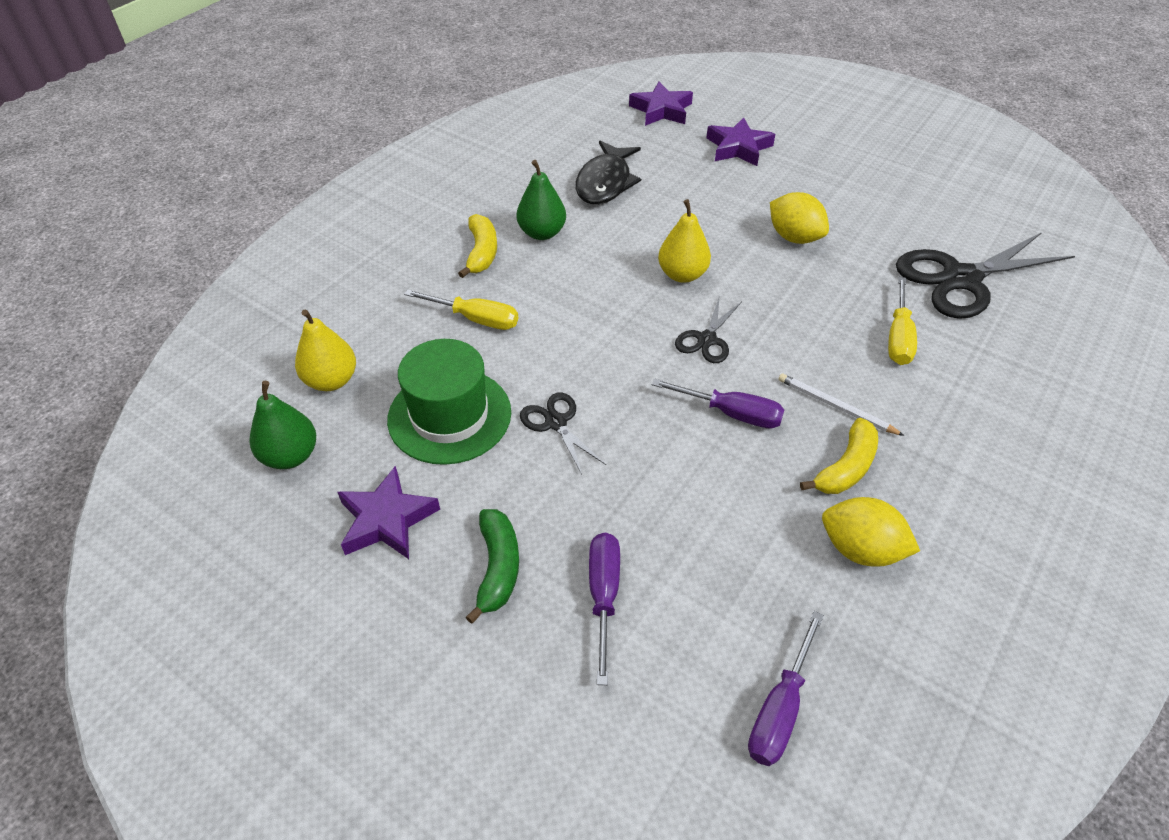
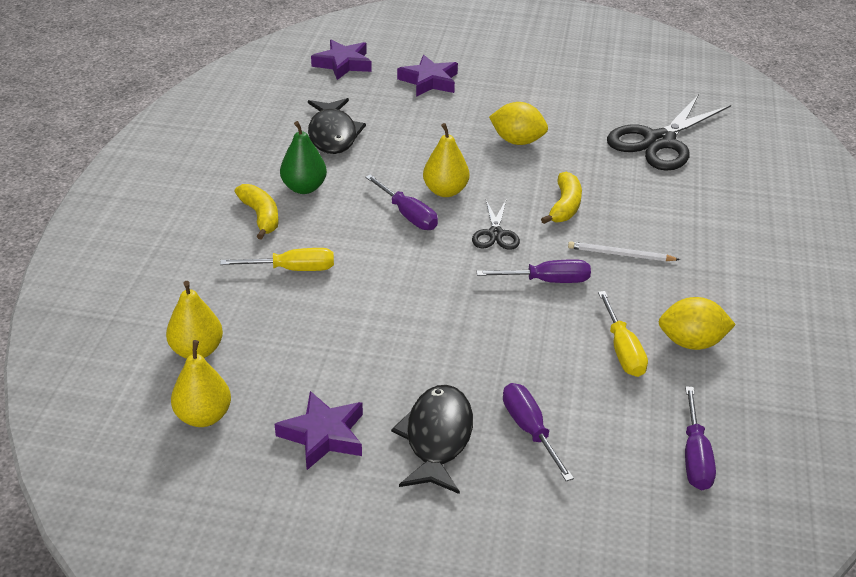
camera: 25 degrees left, 10 degrees down
green pear [250,381,316,469] -> yellow pear [171,340,231,427]
green hat [387,339,511,465] -> none
green banana [466,509,519,624] -> black fish [391,385,473,494]
black scissors [520,392,606,476] -> none
yellow banana [800,418,878,494] -> yellow banana moved to [541,171,582,224]
yellow screwdriver [888,277,917,365] -> yellow screwdriver moved to [598,291,648,377]
none -> purple screwdriver [365,174,438,230]

